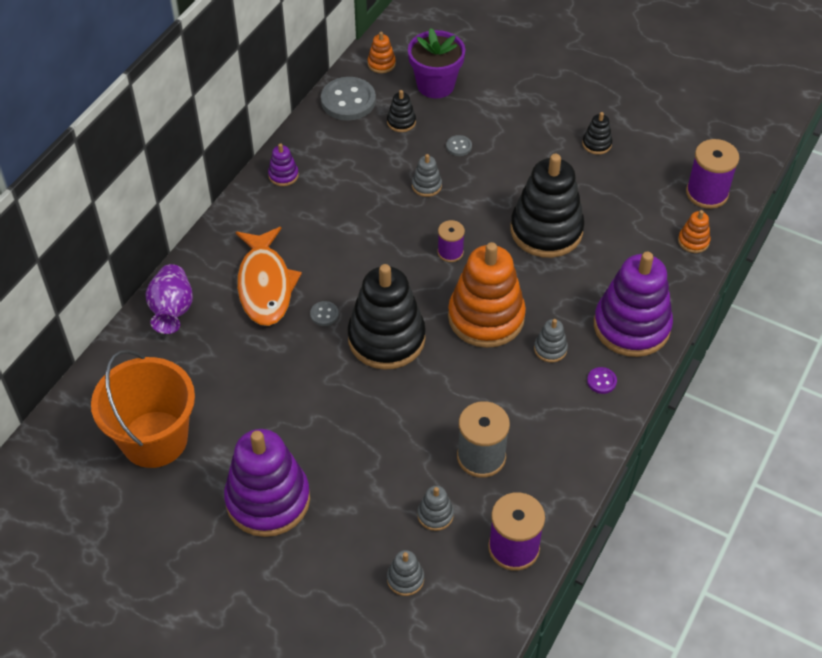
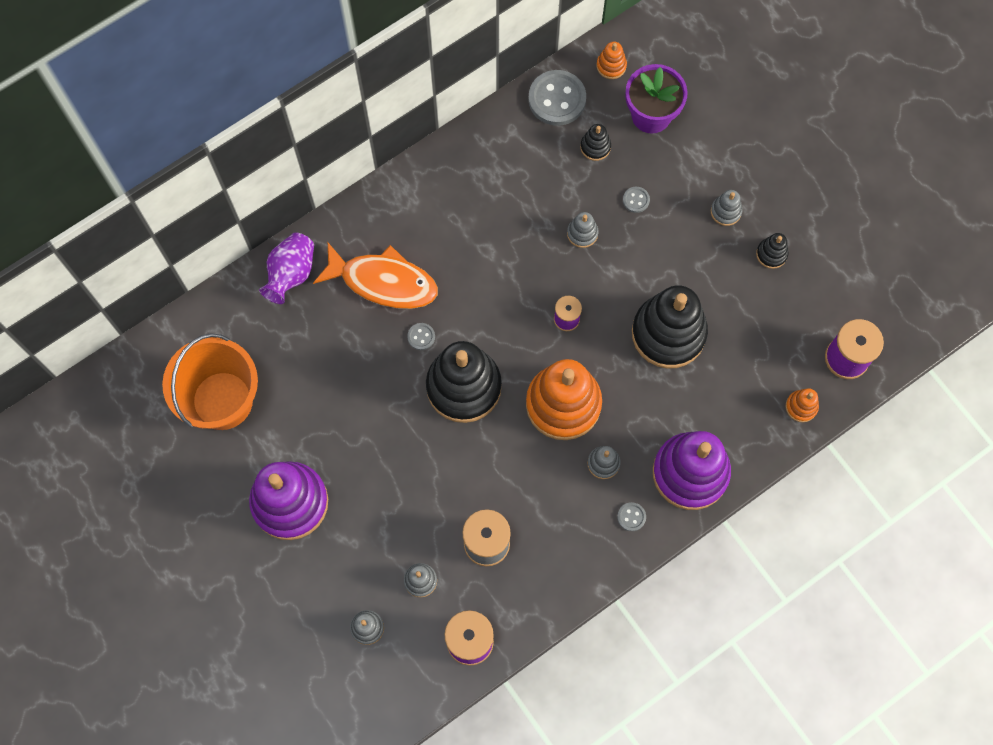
camera: 25 degrees right, 20 degrees up
orange fish [236,227,302,326] -> orange fish turned 90 degrees counterclockwise [313,243,438,309]
purple stacking toy [268,143,299,186] -> none
purple button [587,367,617,394] -> grey button [617,502,646,531]
none -> grey stacking toy [711,190,742,226]

